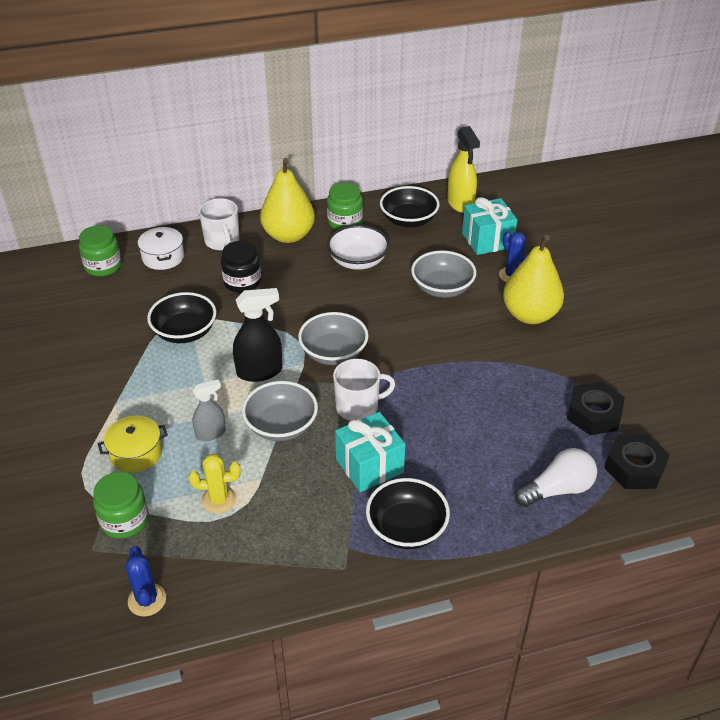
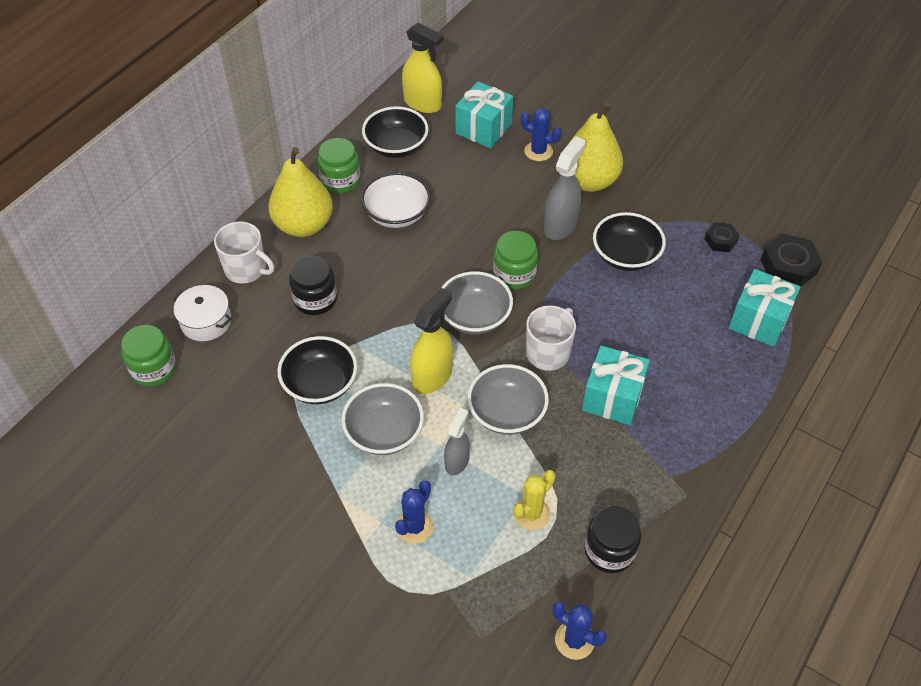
camera: 40 degrees left, 10 degrees up
green jar [93,472,149,538] -> green jar moved to [493,231,538,290]
yellow pot [98,416,168,473] -> blue cactus [395,480,434,544]
black spray bottle [233,288,282,382] -> yellow spray bottle [410,288,453,394]
black bowl [366,478,450,549] -> black bowl moved to [593,212,666,271]
grey bowl [411,251,476,298] -> grey bowl moved to [341,383,424,455]
white light bulb [515,448,597,507] -> turquoise gift [729,269,801,347]
black nut [567,382,625,435] -> black nut [705,222,740,252], size x0.59
none -> grey spray bottle [544,136,585,240]
none -> black jar [584,506,641,573]

